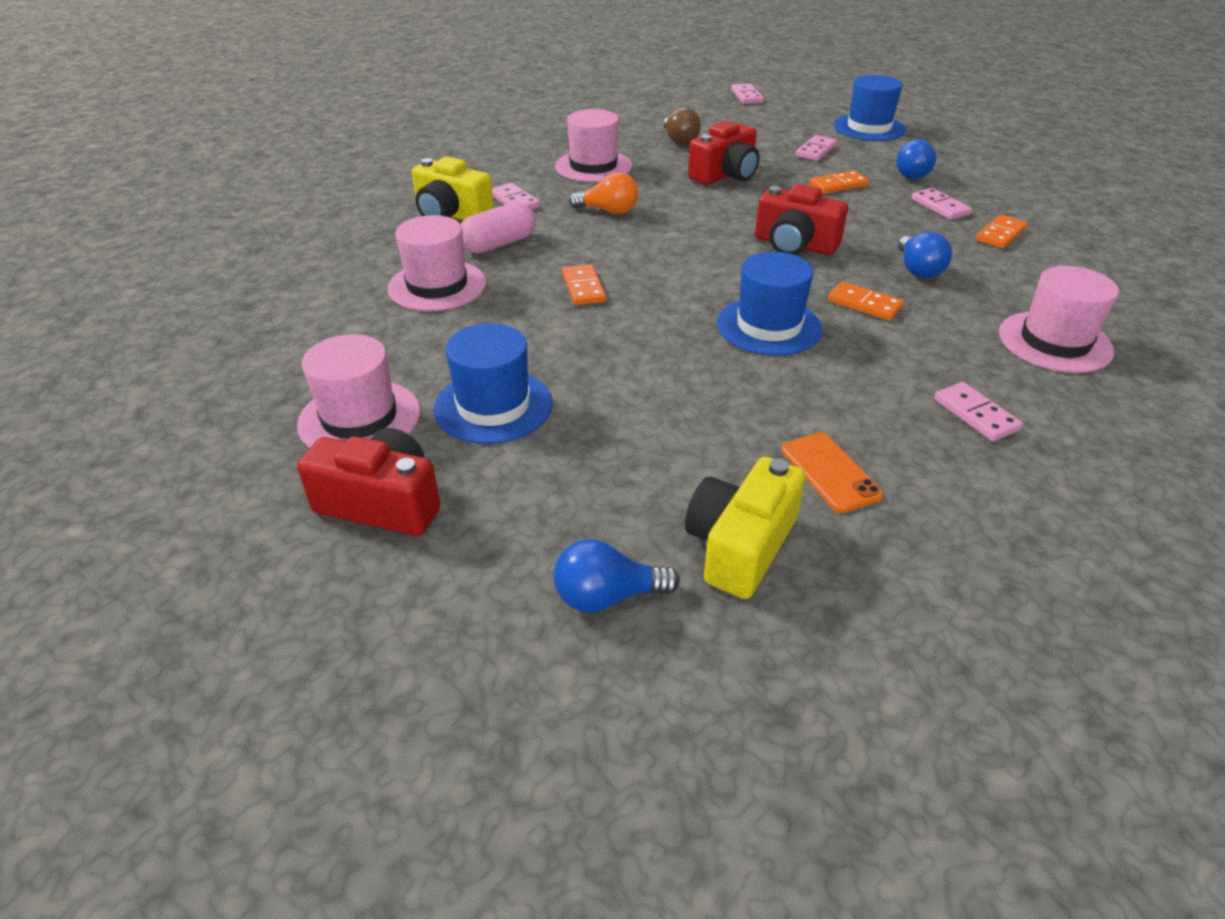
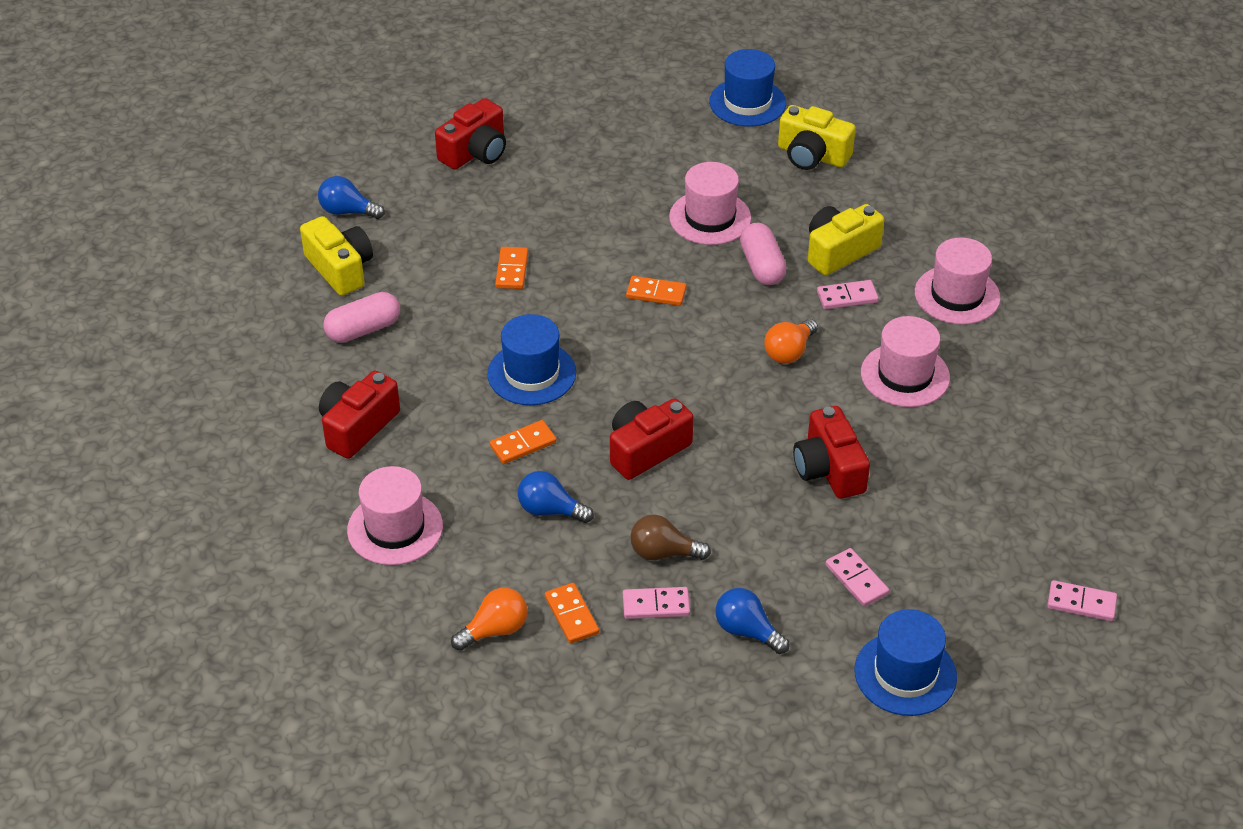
camera: 115 degrees right, 5 degrees up
pink hat [297,334,420,448] -> pink hat moved to [915,237,1001,325]
blue hat [434,323,553,444] -> blue hat moved to [709,49,786,127]
blue light bulb [554,539,680,613] -> blue light bulb turned 90 degrees counterclockwise [318,176,385,219]
brown light bulb [663,107,701,145] -> brown light bulb moved to [630,515,711,560]
orange phone [781,432,883,513] -> pink capsule [323,292,400,343]
orange domino [809,170,869,194] -> orange domino moved to [495,247,528,289]
pink domino [934,382,1023,442] -> red camera [319,371,400,459]
none -> orange light bulb [451,588,528,651]
none -> yellow camera [778,105,856,170]

